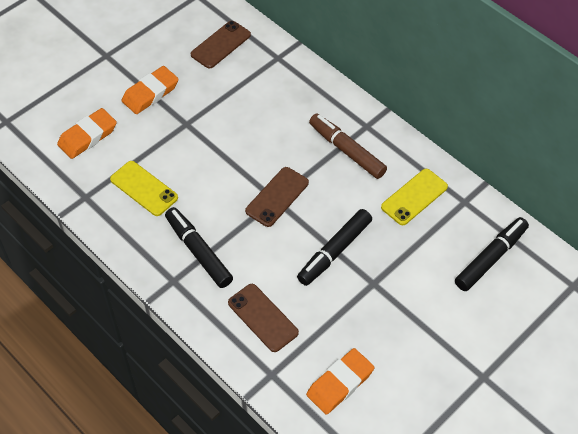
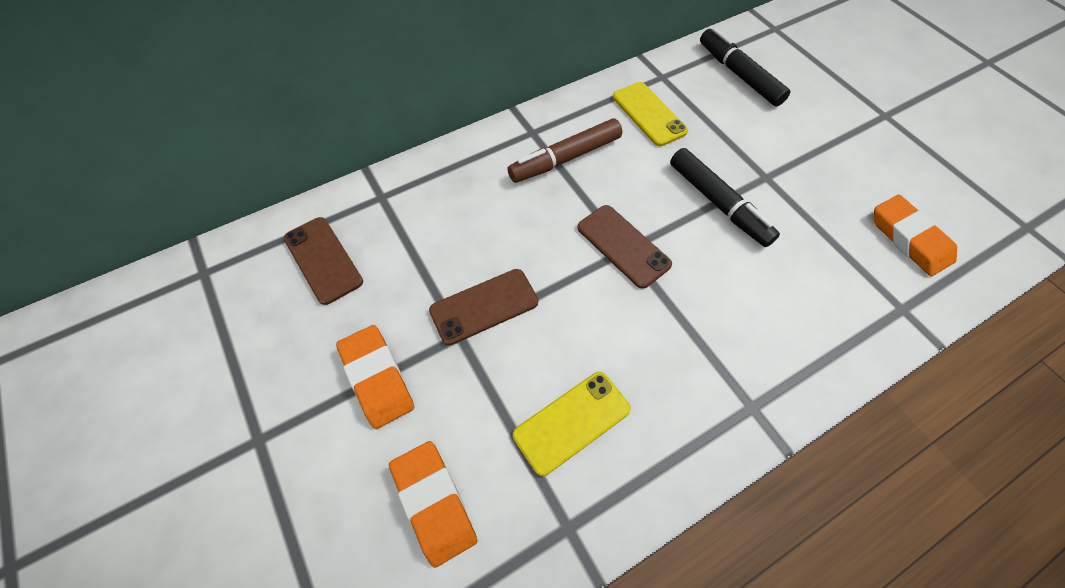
camera: 75 degrees left, 5 degrees up
black marker [165,207,233,288] -> none
brown phone [228,284,299,352] -> brown phone moved to [429,269,538,345]

